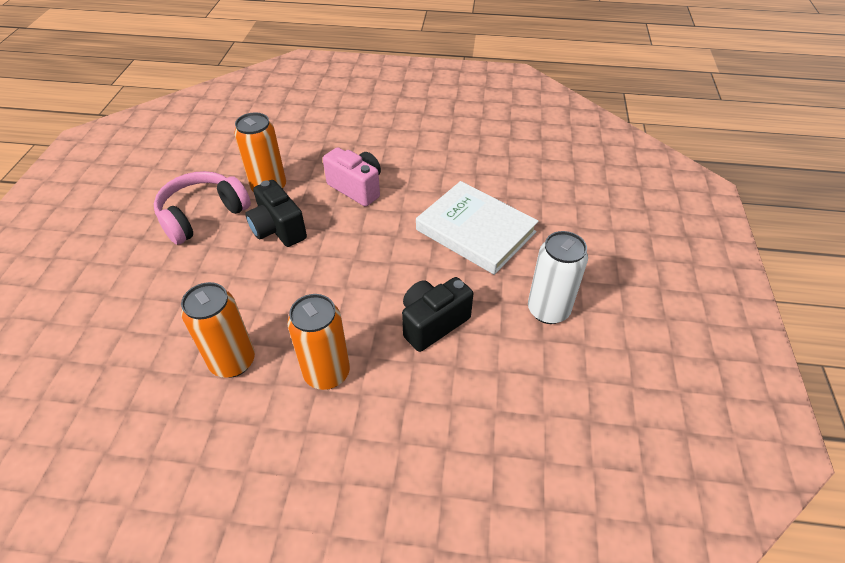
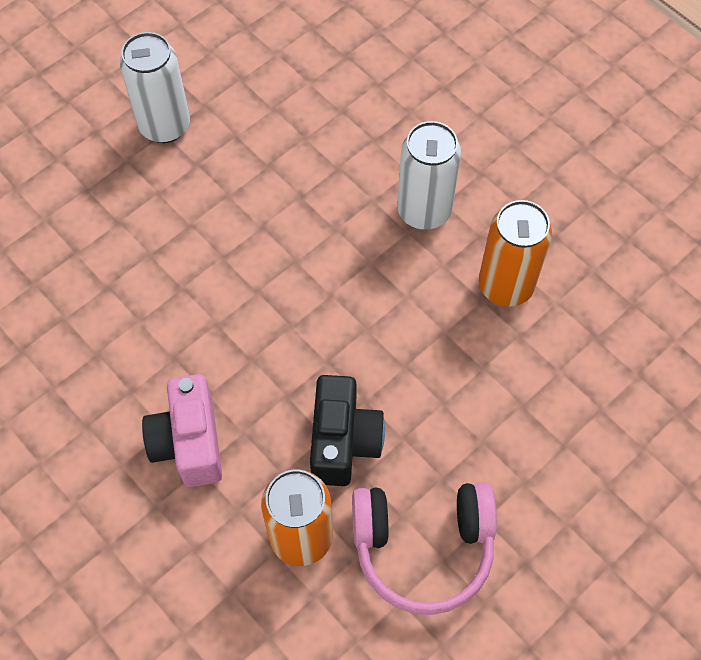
camera: 140 degrees left, 15 degrees up
orange can [287,294,350,390] -> white can [397,121,461,230]
black camera [402,277,473,352] -> none
white book [416,181,539,275] -> none

